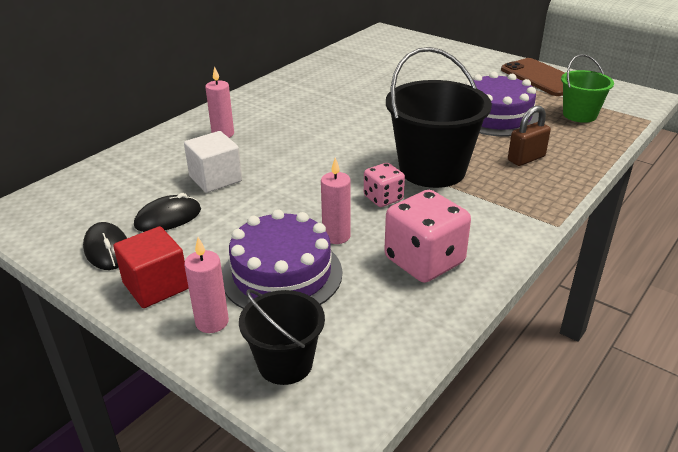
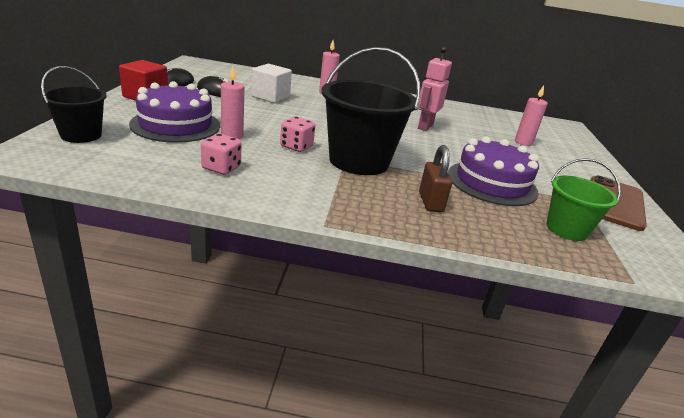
camera: 55 degrees right, 5 degrees down
pink candle [184,237,229,333] -> pink candle moved to [515,85,548,146]
pink dice [384,190,471,283] -> pink dice [201,134,242,175], size x0.57
brown padlock [508,106,551,166] -> brown padlock turned 60 degrees clockwise [419,145,452,212]
none -> pink robot [418,47,452,131]

